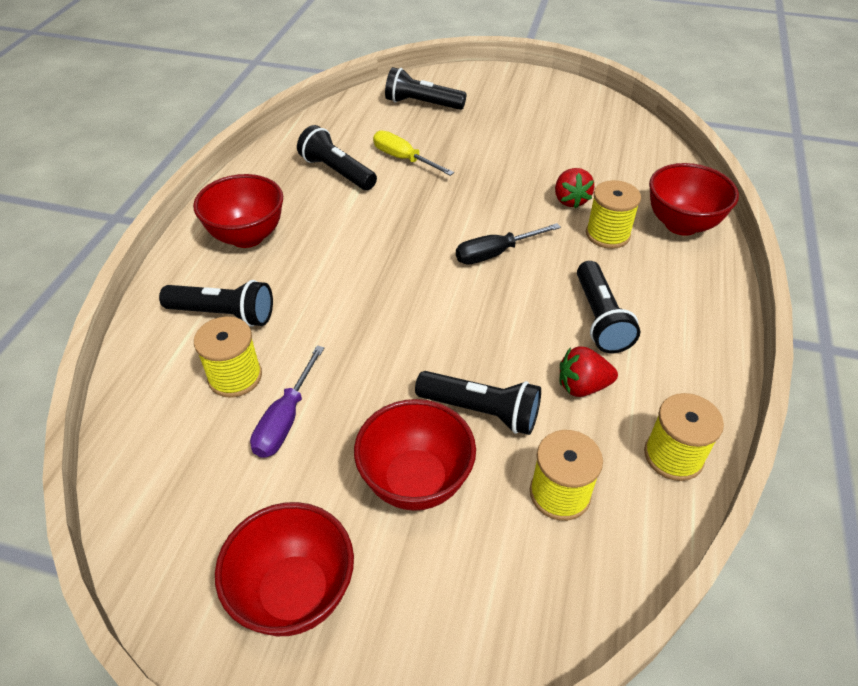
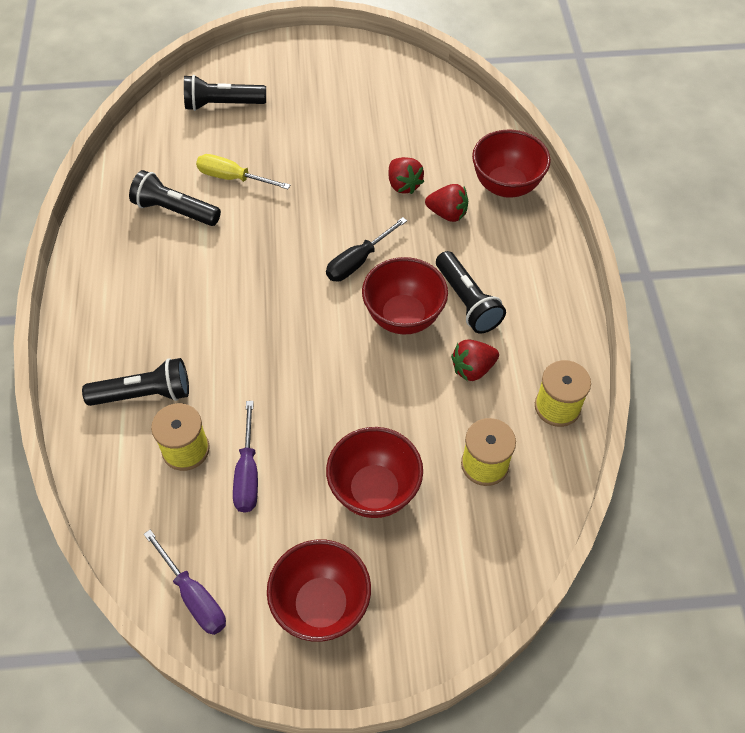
camera: 20 degrees left, 10 degrees up
red bowl [193,174,283,248] -> red bowl moved to [362,257,448,334]
black flashlight [415,371,541,435] -> none
yellow spool [586,180,641,249] -> red strawberry [425,184,468,222]
none -> purple screwdriver [144,530,226,635]

